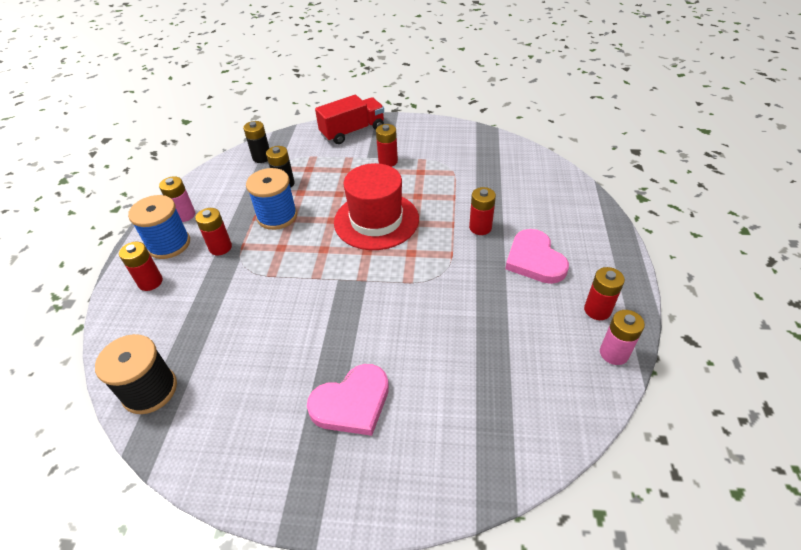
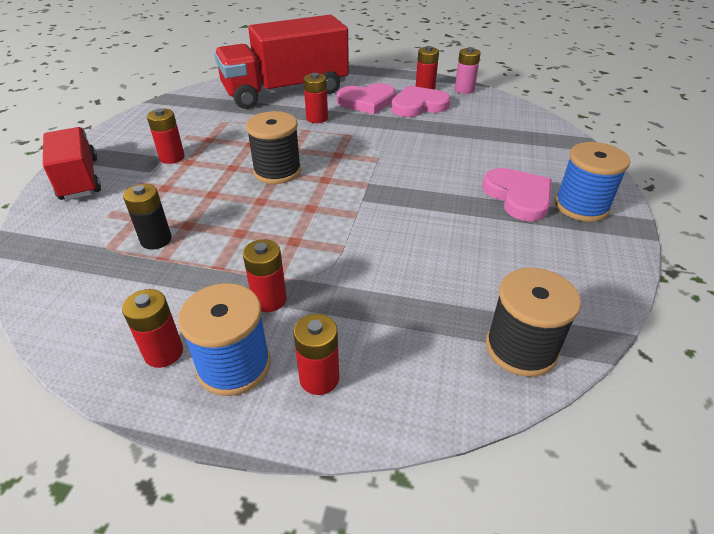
camera: 85 degrees left, 5 degrees down
pink battery [159,176,195,222] -> red battery [122,289,183,368]
black battery [243,121,269,163] -> none
blue spool [246,168,297,230] -> blue spool moved to [555,142,630,222]
red hat [334,163,419,250] -> black spool [246,111,301,184]
none -> red truck [214,15,349,109]
none -> pink heart [391,85,451,117]

